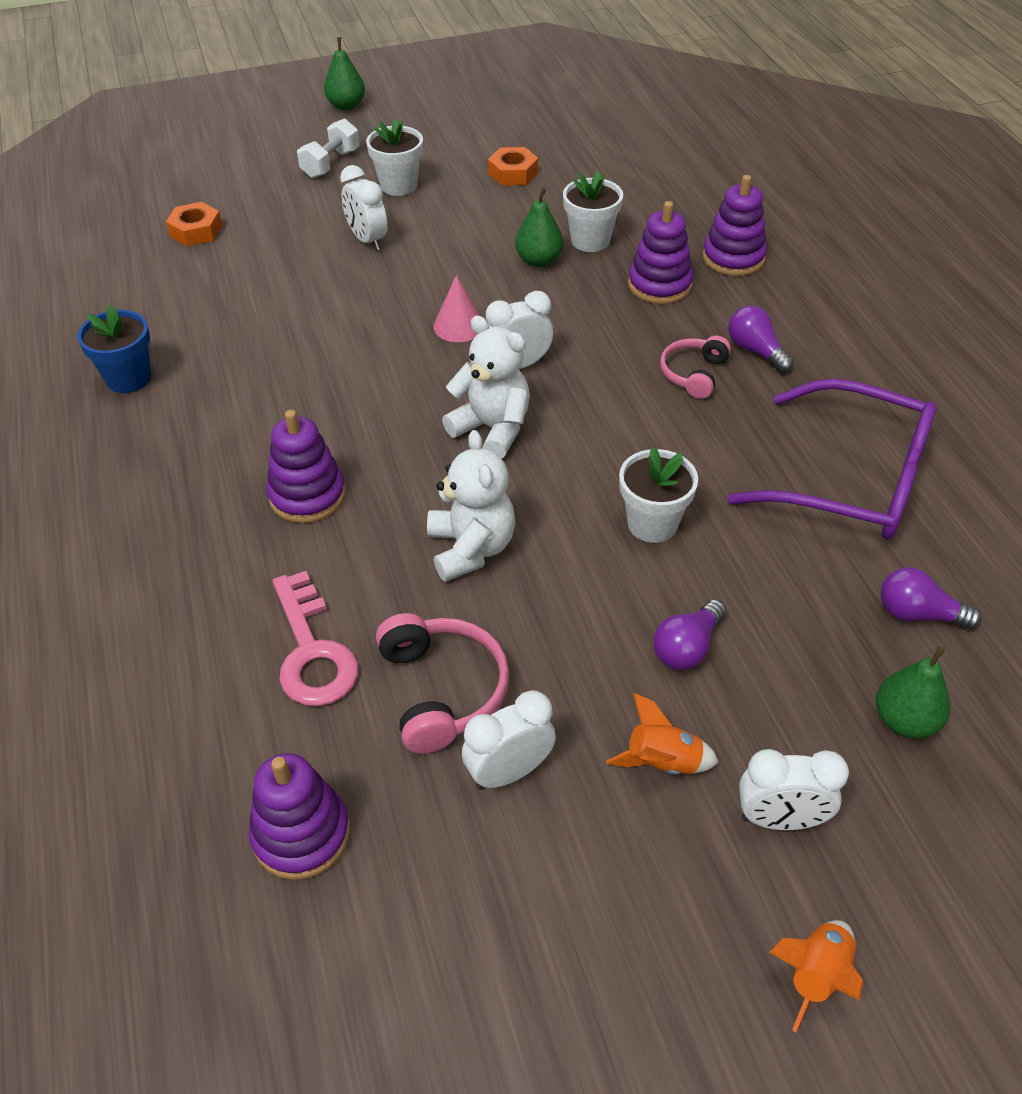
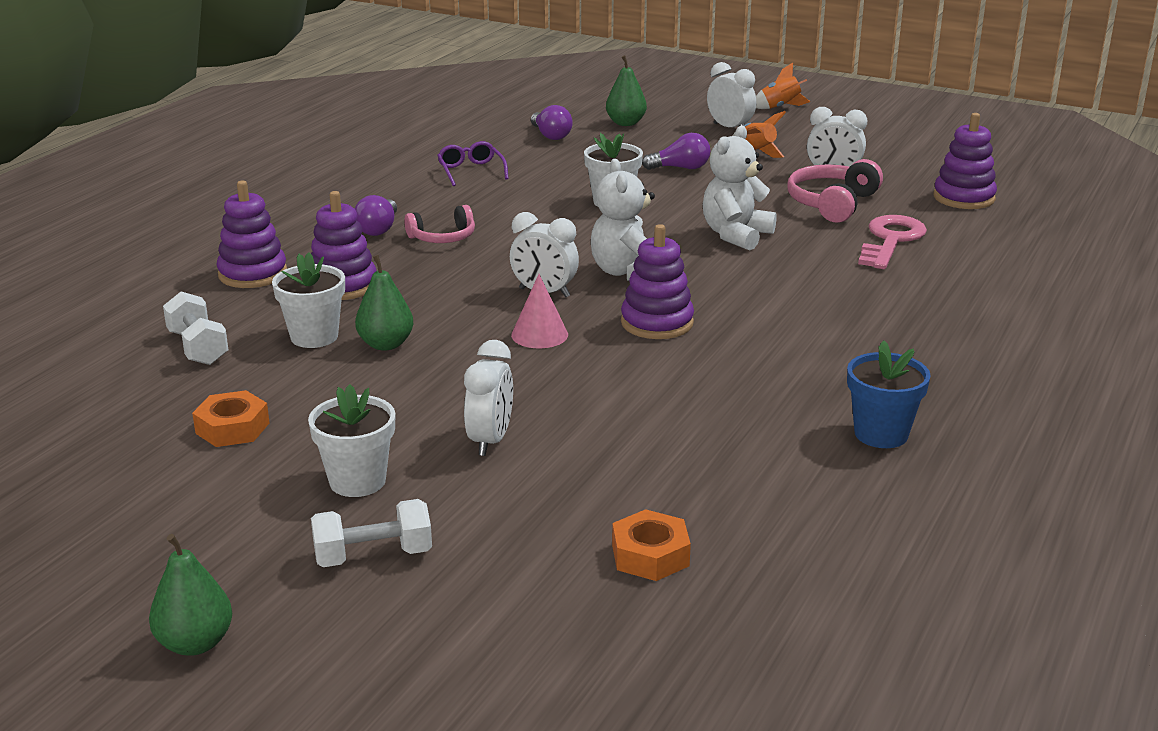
camera: 135 degrees left, 20 degrees down
purple stacking toy [266,410,346,523] -> purple stacking toy moved to [621,224,694,339]
purple glasses [727,379,937,540] -> purple glasses [437,141,509,186], size x0.44
none -> white dumbbell [163,291,228,365]

